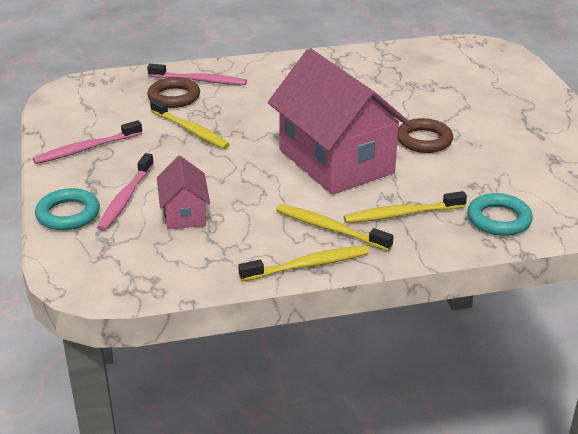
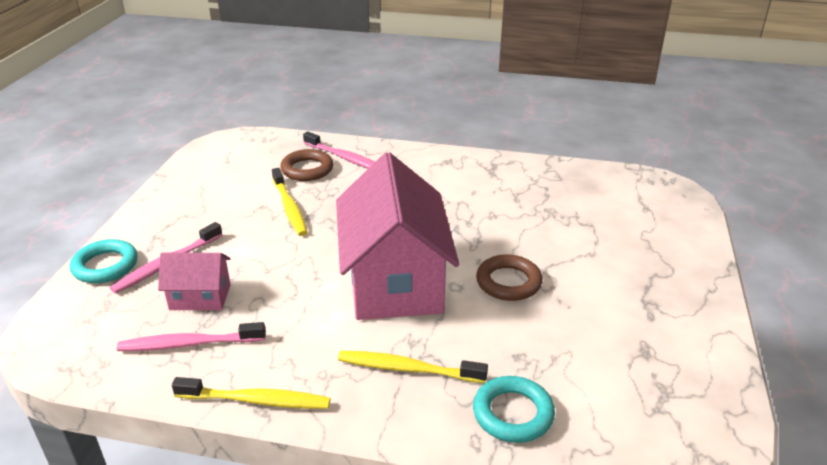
camera: 25 degrees right, 0 degrees up
pink toothbrush [33,120,142,164] -> pink toothbrush moved to [117,322,266,351]
pink house [157,156,210,230] -> pink house turned 75 degrees clockwise [158,253,231,310]
yellow toothbrush [276,204,394,251] -> none

